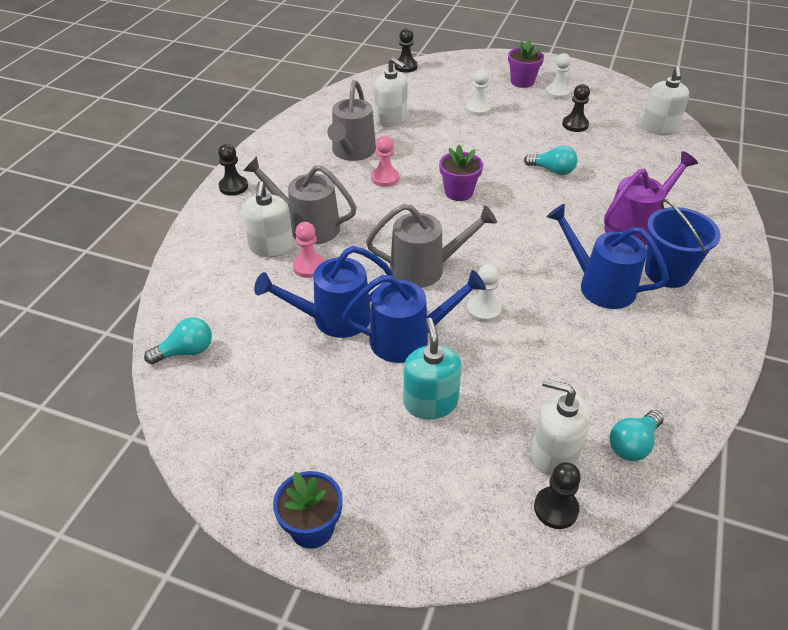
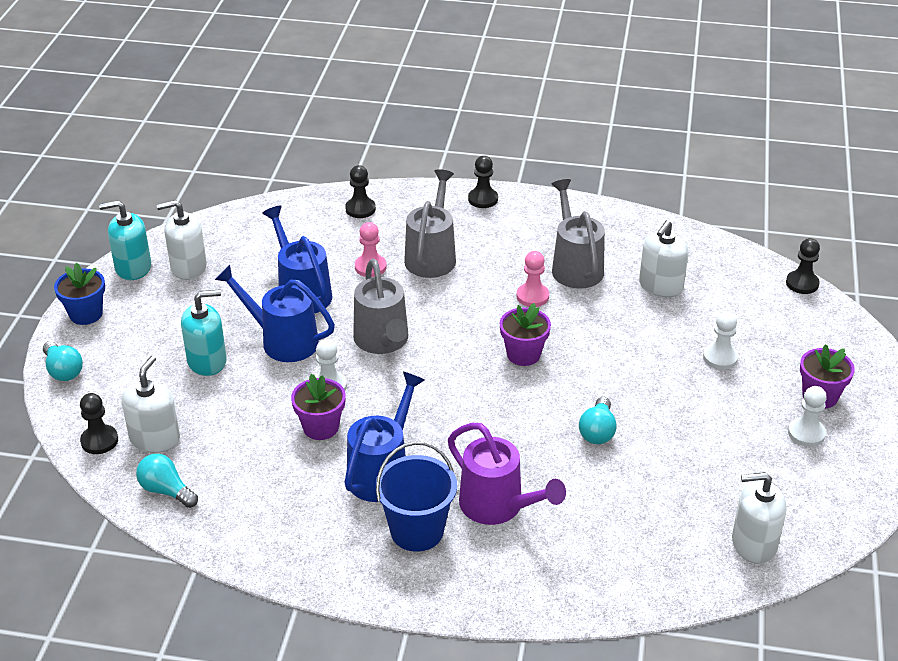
camera: 80 degrees right, 5 degrees down
turquoise light bulb [144,317,212,364] -> turquoise light bulb moved to [43,341,83,381]
white soap dispenser [242,181,293,257] -> white soap dispenser moved to [157,200,207,280]
grey watering can [327,80,376,161] -> grey watering can turned 75 degrees clockwise [552,179,605,289]
blue watering can [342,270,486,363] -> blue watering can turned 135 degrees clockwise [215,265,335,362]
black pawn [562,84,590,132] -> black pawn moved to [345,165,376,218]
none -> turquoise soap dispenser [99,200,151,280]
none -> purple flower pot [291,374,346,440]

